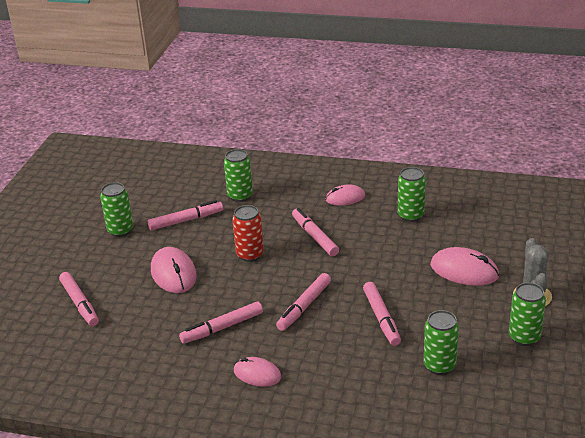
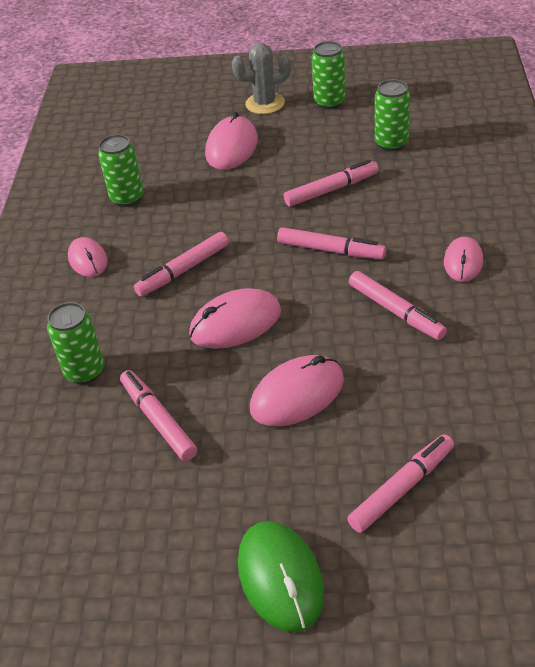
camera: 100 degrees left, 10 degrees up
green can [100,182,133,237] -> none
red can [232,205,264,262] -> pink mouse [189,288,281,349]
none -> green mouse [238,521,324,632]

